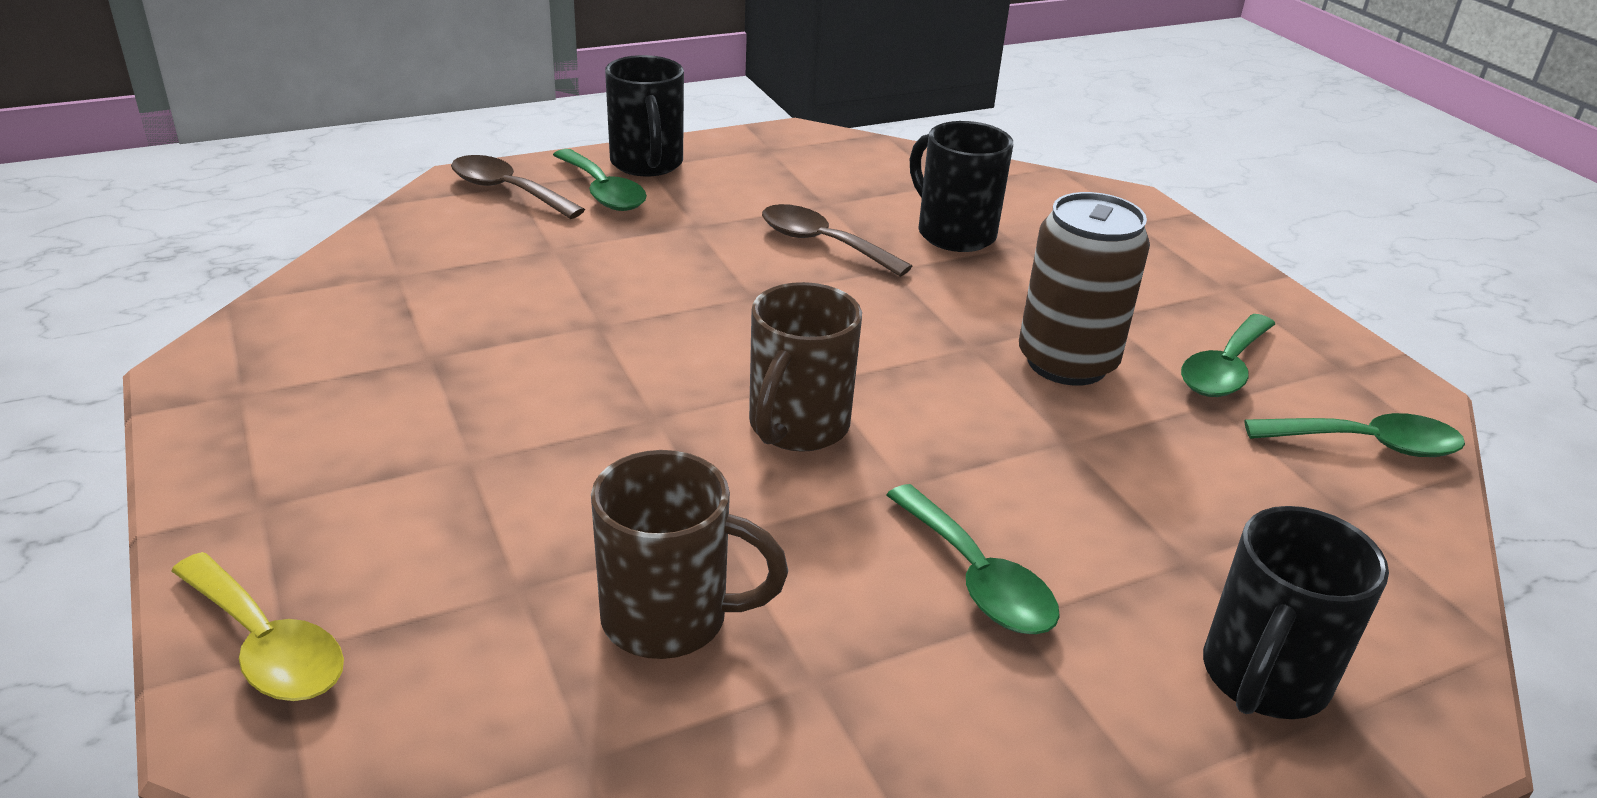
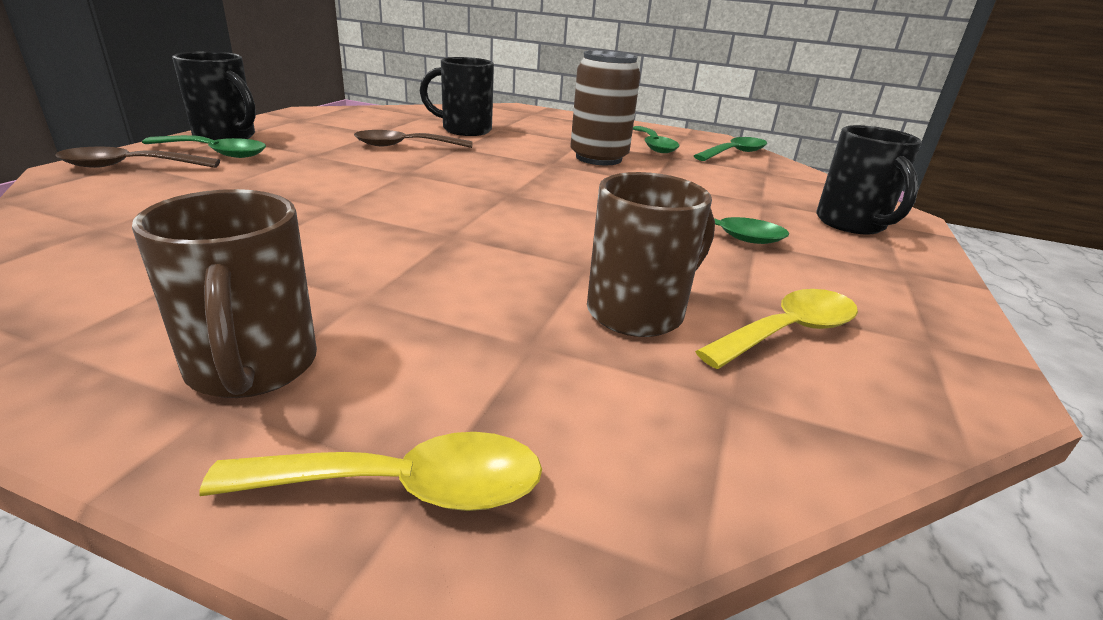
camera: 45 degrees left, 5 degrees down
brown mug [749,282,862,452] -> brown mug moved to [132,189,317,398]
none -> yellow spoon [695,289,858,369]

